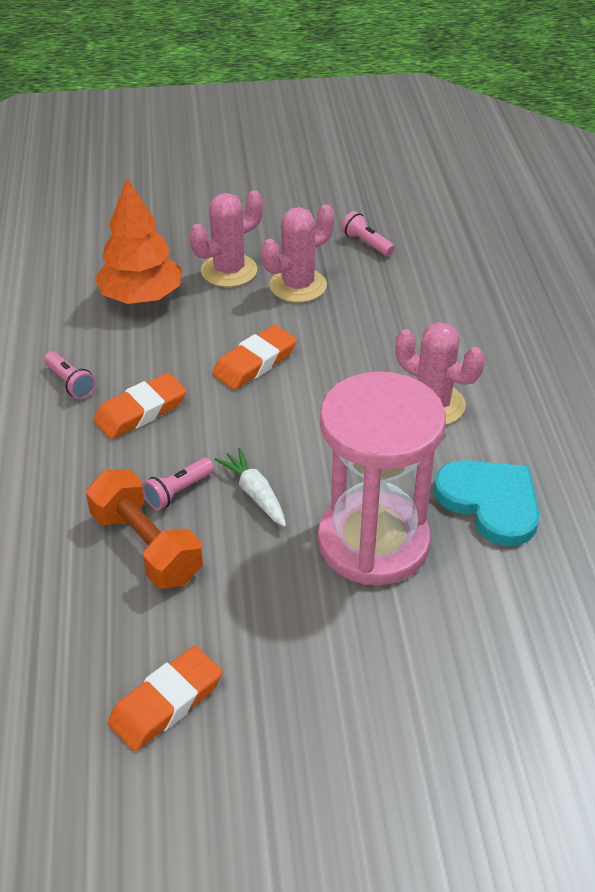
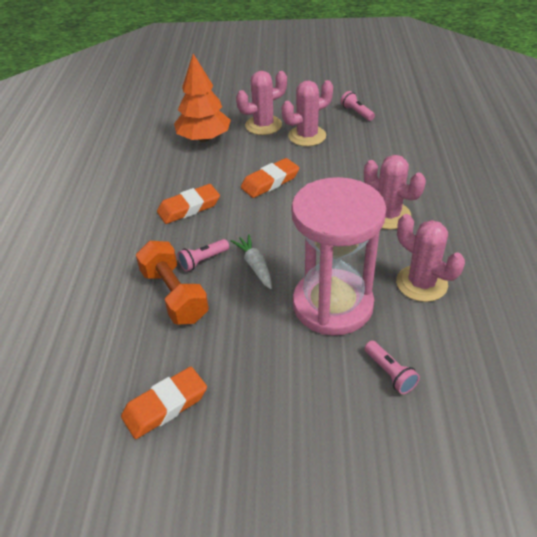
camera: 10 degrees right, 0 degrees up
pink flashlight [44,351,96,399] -> pink flashlight moved to [364,341,420,394]
turquoise heart [434,460,540,546] -> pink cactus [396,214,465,302]

